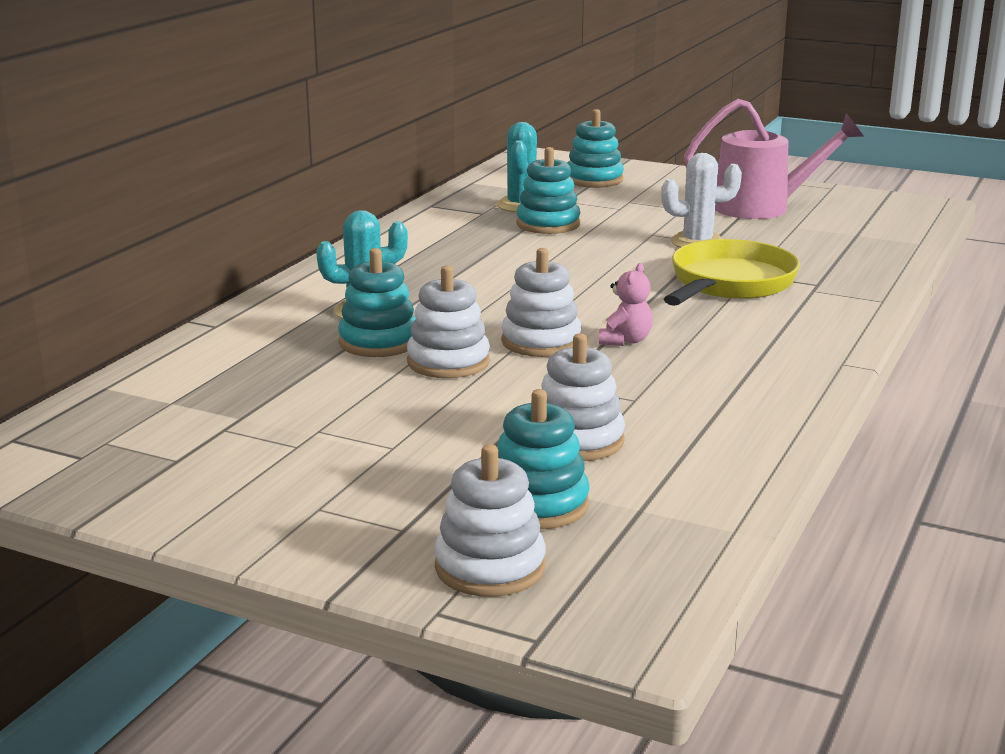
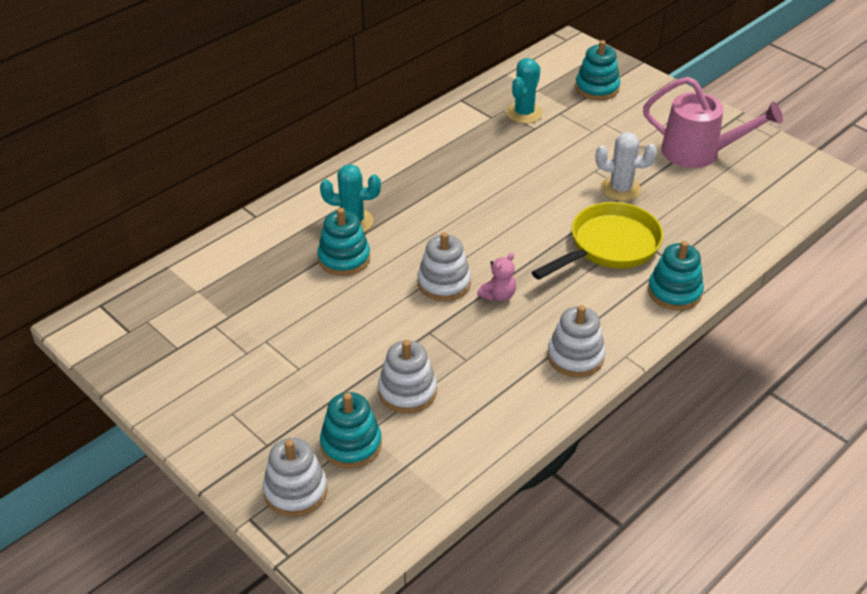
camera: 20 degrees right, 20 degrees up
white stacking toy [407,265,490,378] -> white stacking toy moved to [547,305,605,377]
turquoise stacking toy [516,147,581,234] -> turquoise stacking toy moved to [648,241,704,311]

